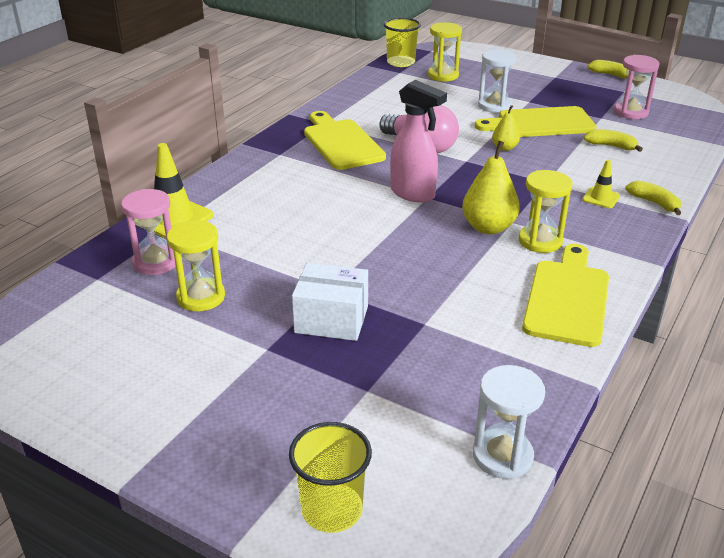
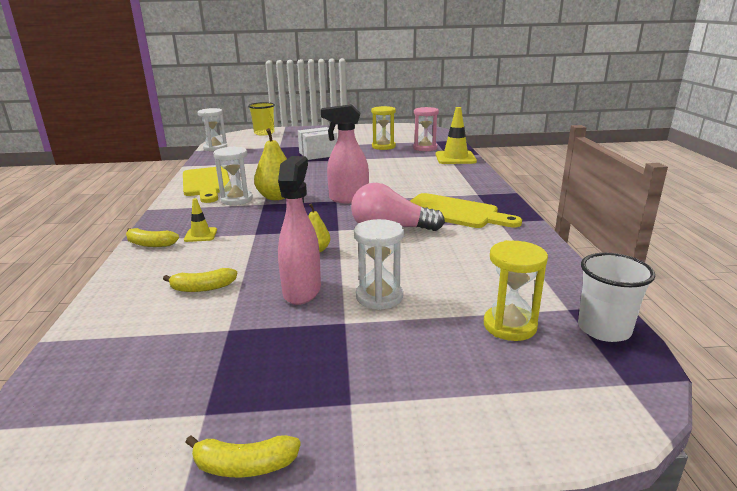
camera: 145 degrees right, 10 degrees down
yellow cup [384,18,421,67] -> white cup [578,253,655,342]
yellow cutting board [475,106,597,137] -> pink spray bottle [278,156,321,305]
yellow hourglass [518,170,573,253] -> white hourglass [213,146,253,205]
pink hourglass [614,55,659,119] -> none

